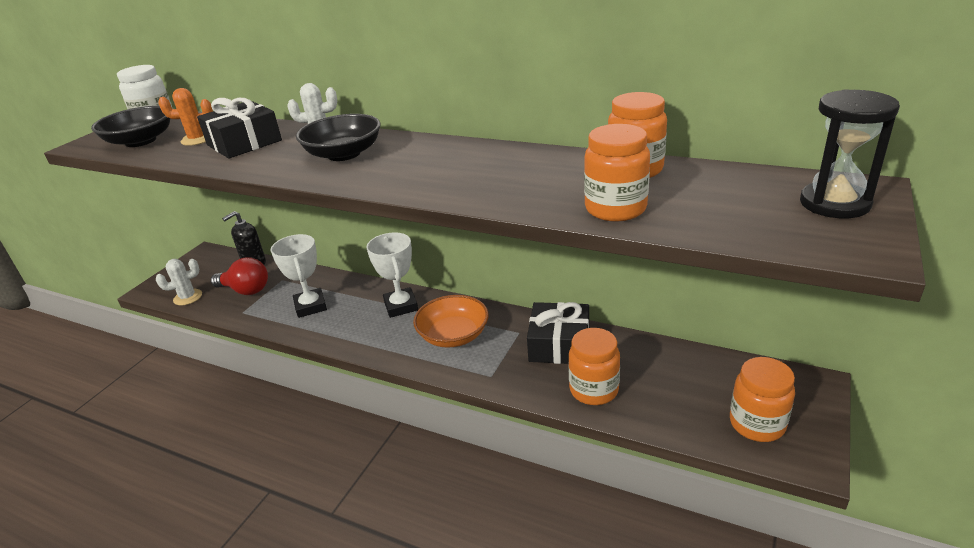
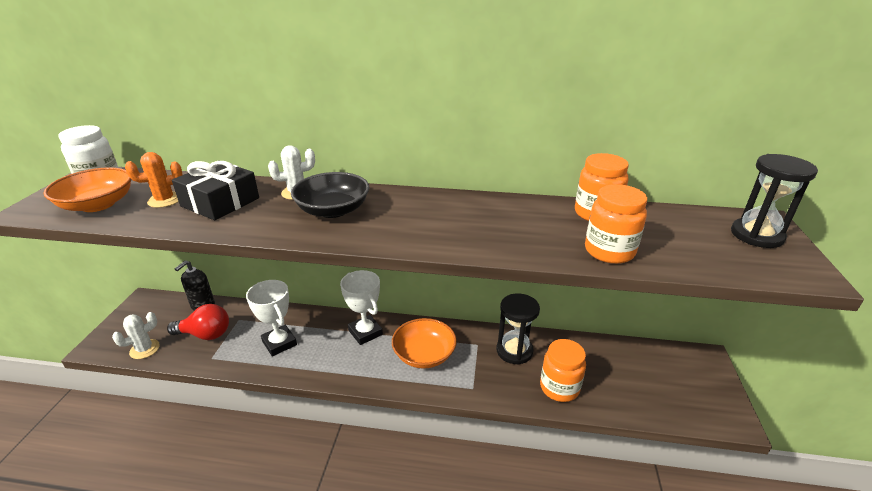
camera: 20 degrees left, 0 degrees up
black bowl [91,106,170,147] -> orange bowl [43,167,131,212]
black gift [527,302,589,364] -> black hourglass [496,293,540,364]
orange jar [730,357,795,442] -> none

